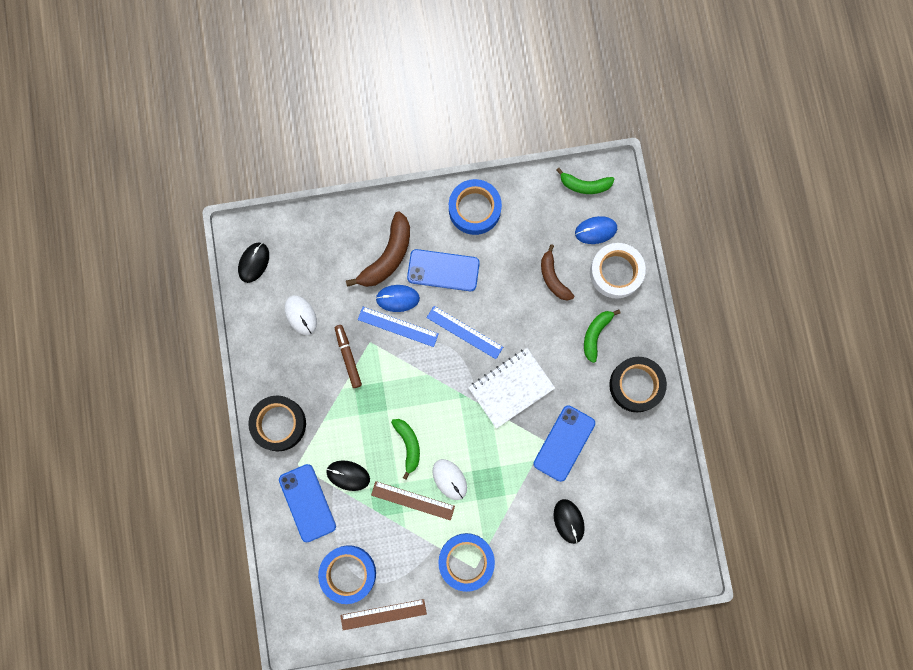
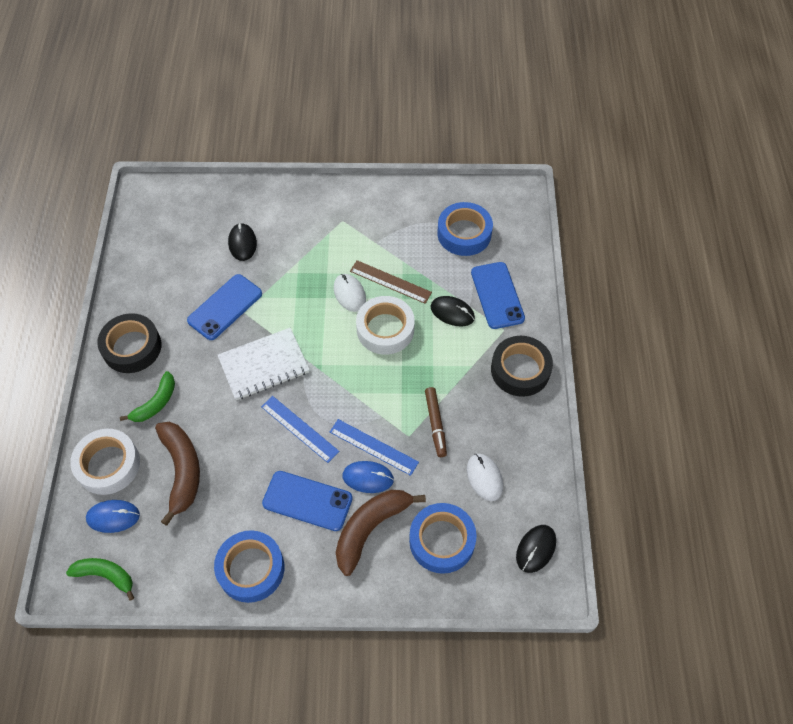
camera: 170 degrees left, 20 degrees down
brown ruler [340,599,427,630] -> none
green banana [391,419,420,480] -> white tape [356,296,415,355]
blue tape [438,533,495,592] -> blue tape moved to [409,503,477,574]
brown banana [541,244,574,301] -> brown banana [155,422,200,526], size x1.55

